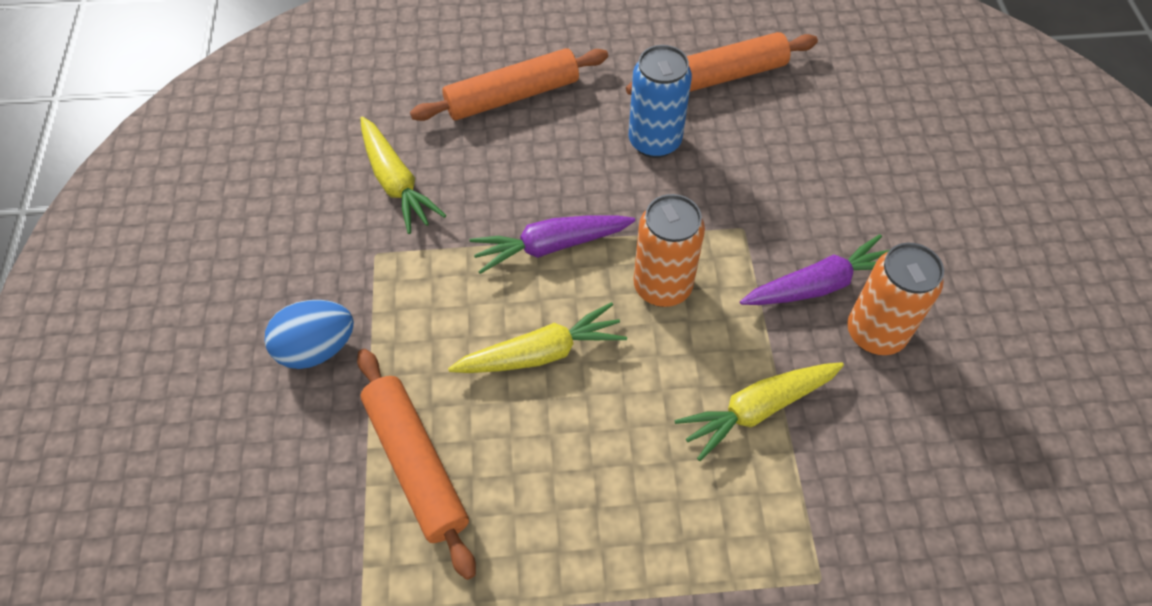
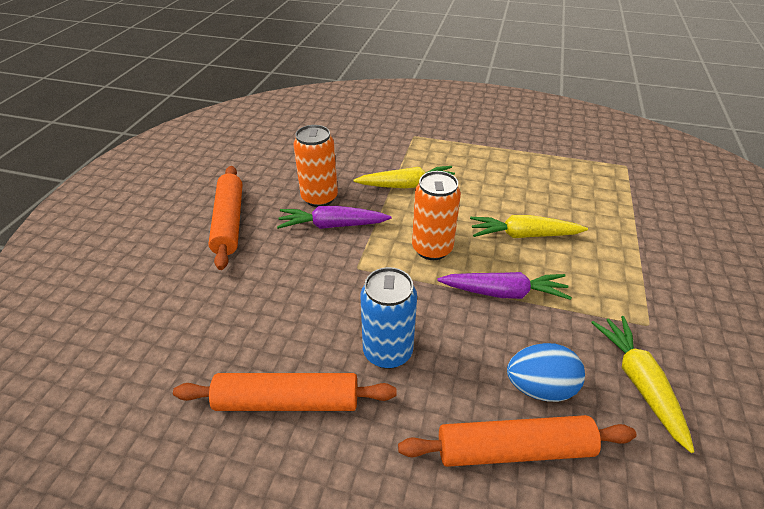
camera: 160 degrees left, 15 degrees down
blue egg [265,300,354,369] -> blue egg moved to [507,343,585,402]
orange rolling pin [357,349,476,580] -> orange rolling pin moved to [208,166,242,270]

